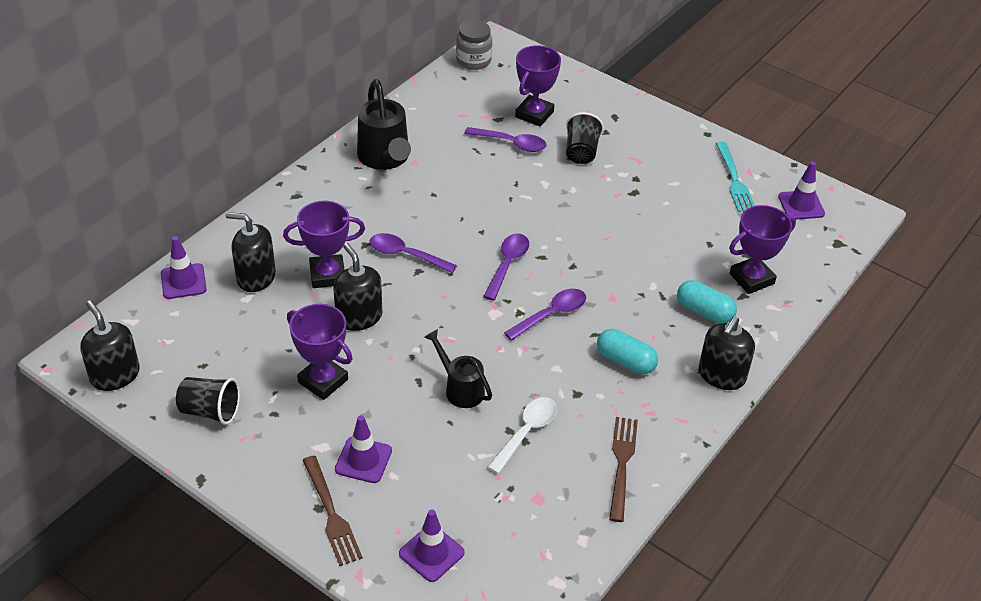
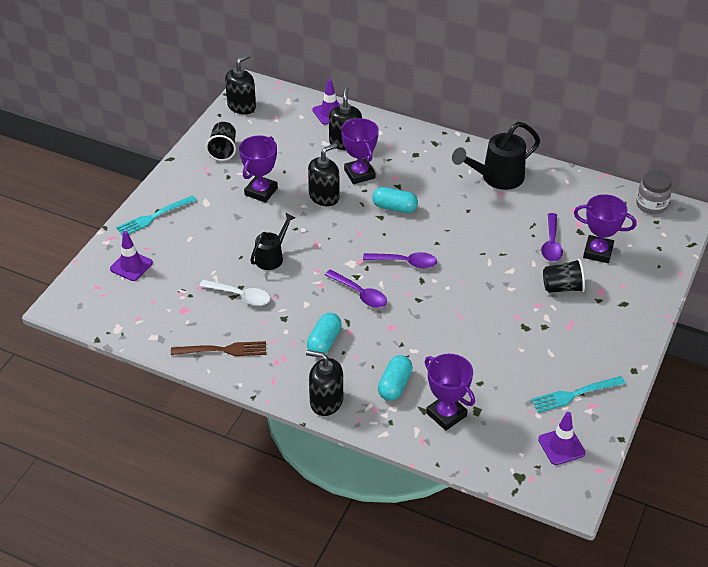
camera: 80 degrees right, 0 degrees up
brown fork [303,455,363,566] -> turquoise fork [116,195,197,236]
purple traffic cone [335,415,392,483] -> none
purple spoon [370,233,457,273] -> turquoise capsule [372,187,418,213]

